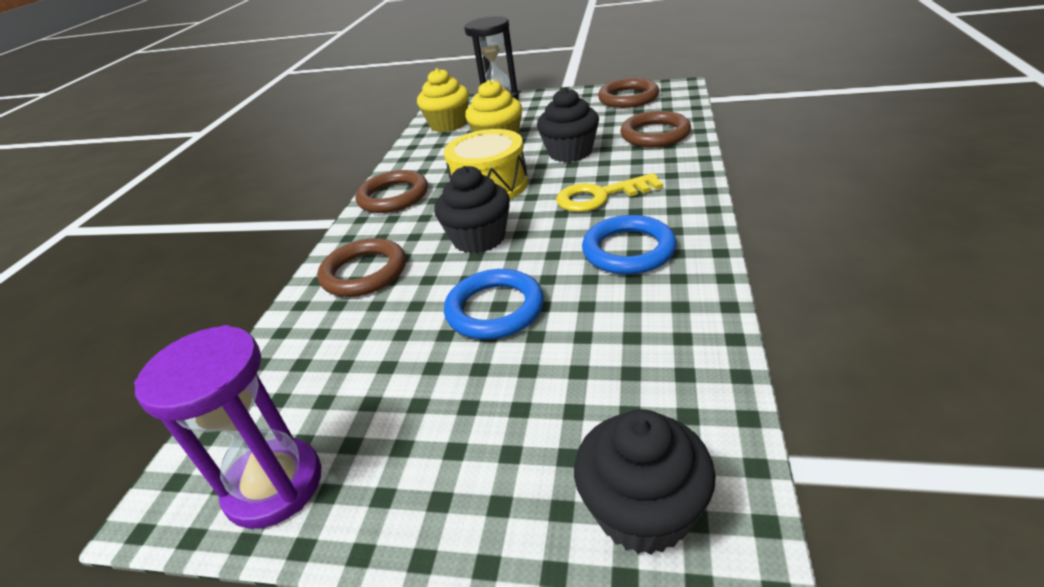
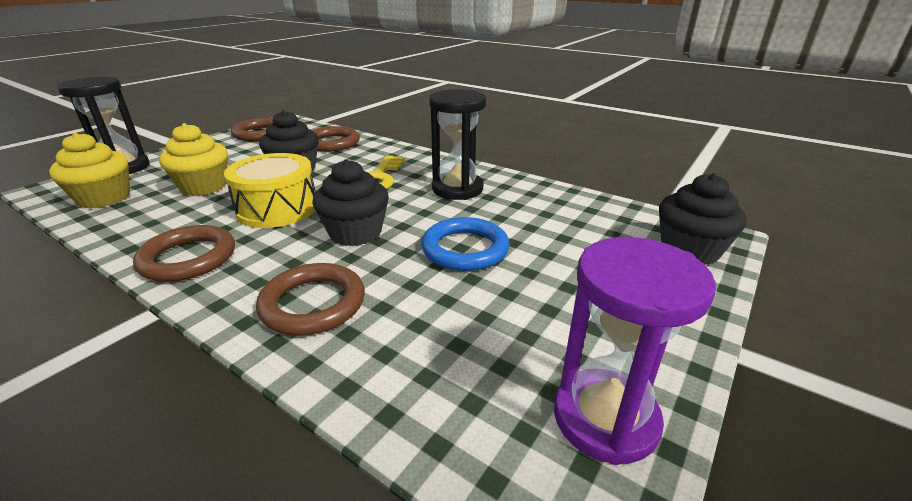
camera: 70 degrees left, 5 degrees down
blue ring [582,215,677,275] -> black hourglass [429,89,486,200]

